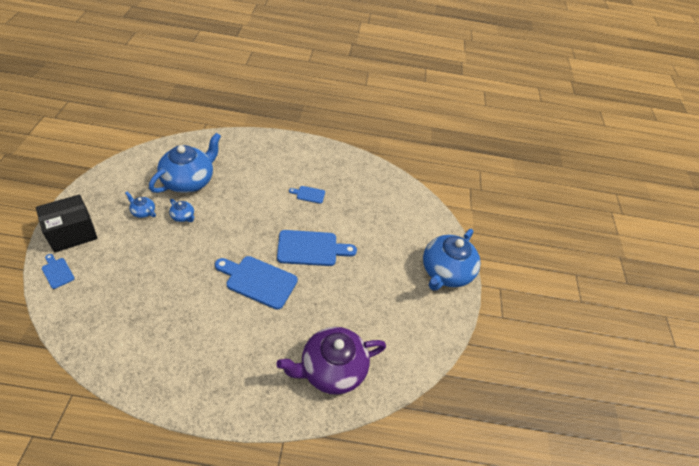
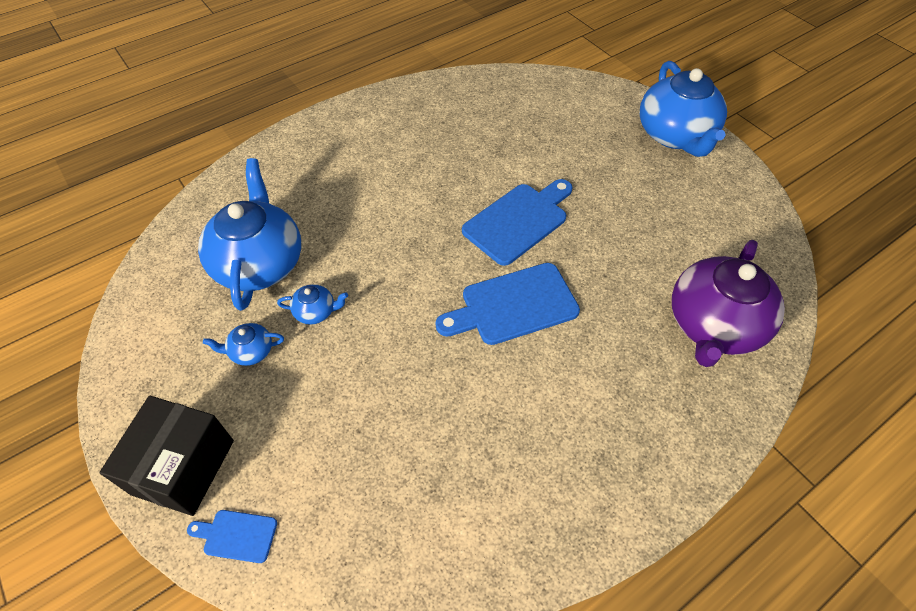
camera: 35 degrees left, 5 degrees up
blue cutting board [289,186,325,204] -> none

